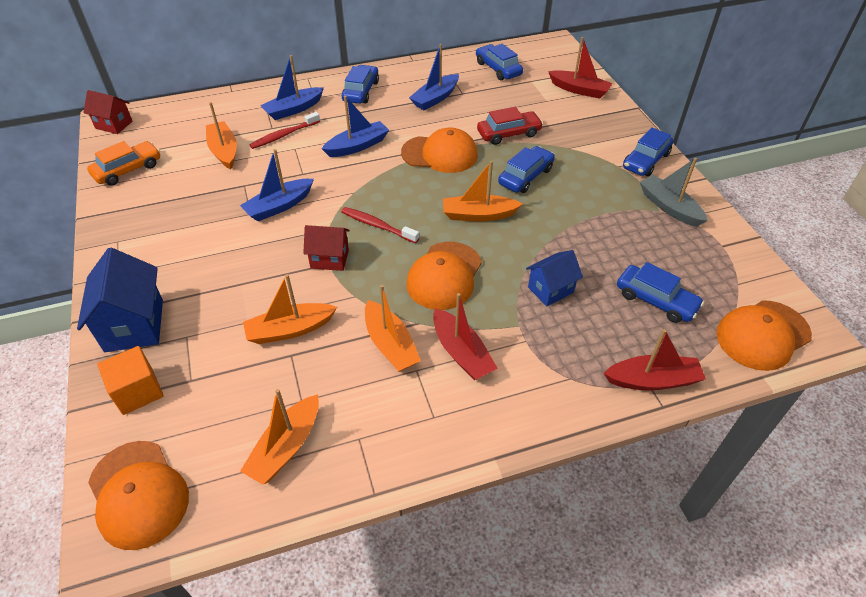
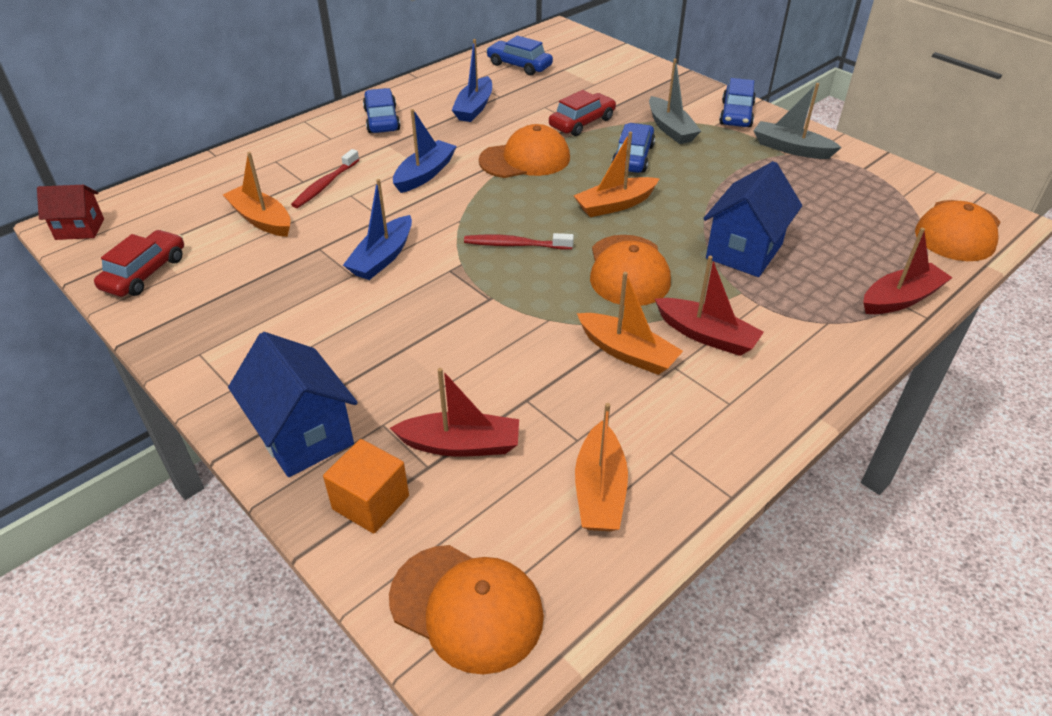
camera: 25 degrees left, 5 degrees down
orange car [87,141,160,186] -> red car [94,230,184,297]
orange boat [243,274,337,344] -> none
blue boat [260,55,324,120] -> none
red house [303,225,350,271] -> none
blue house [526,250,583,306] -> blue house [703,161,802,277], size x1.62
red boat [548,37,612,99] -> red boat moved to [390,368,519,457]
blue car [617,262,704,323] -> none
none -> grey boat [649,58,701,144]

